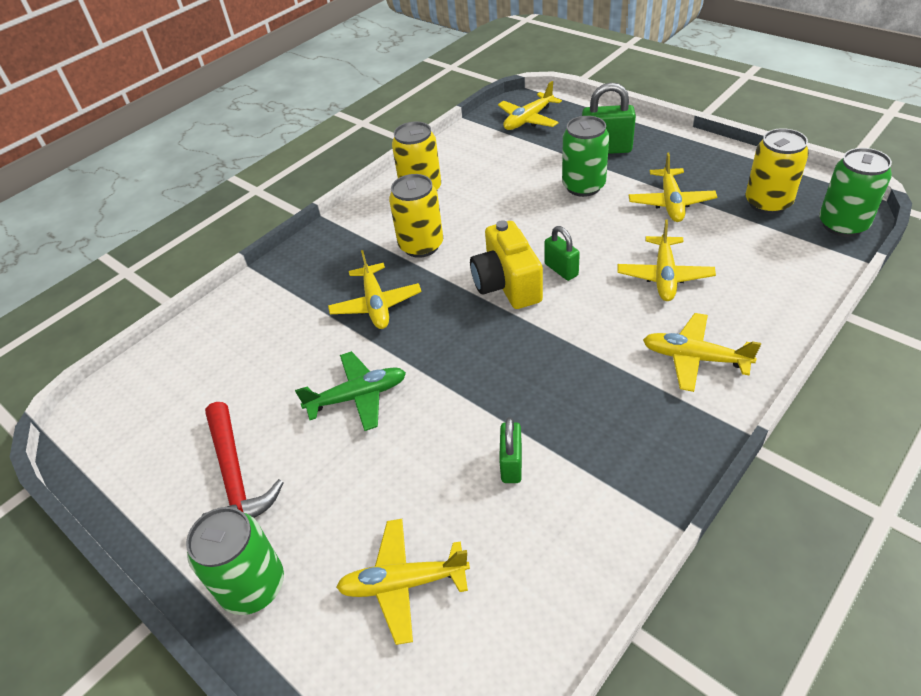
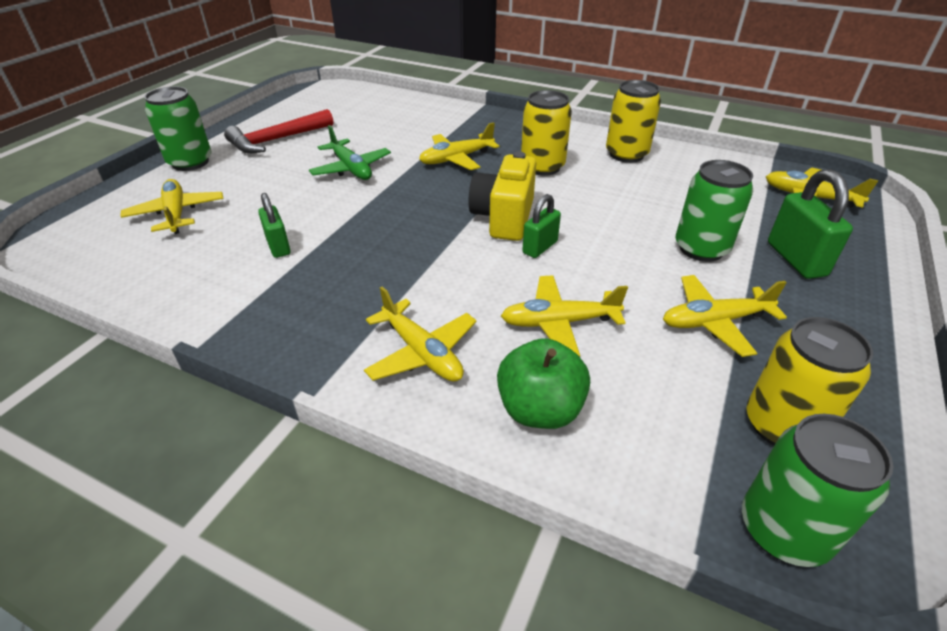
camera: 70 degrees right, 5 degrees down
yellow camera [470,220,543,309] -> yellow camera turned 45 degrees counterclockwise [469,152,536,241]
green padlock [499,417,522,483] -> green padlock turned 75 degrees clockwise [258,193,291,258]
yellow plane [643,313,761,392] -> yellow plane turned 135 degrees clockwise [364,286,477,382]
none -> green apple [497,338,590,429]

